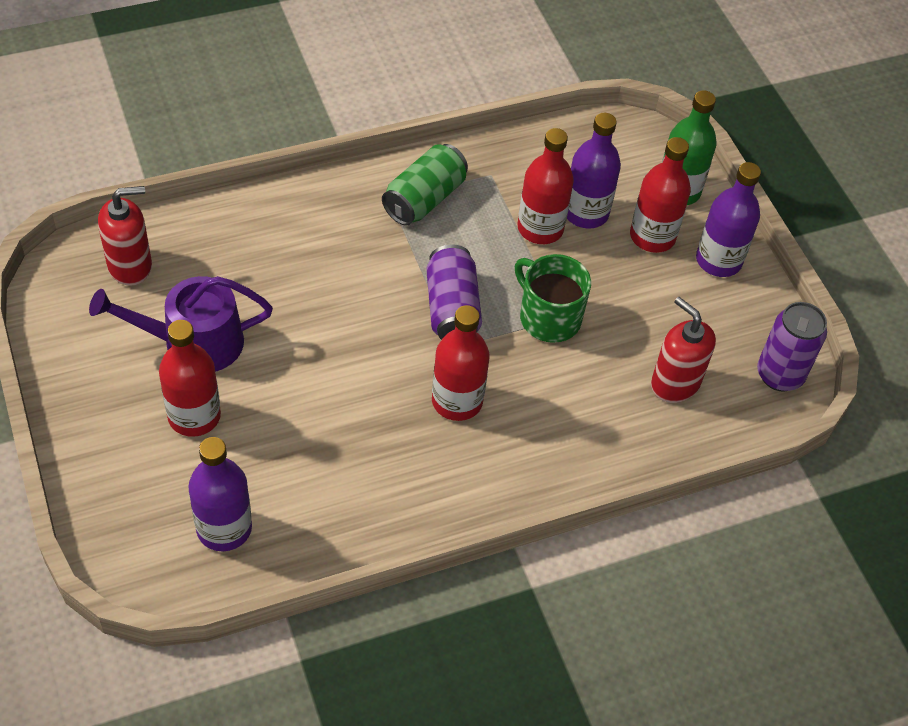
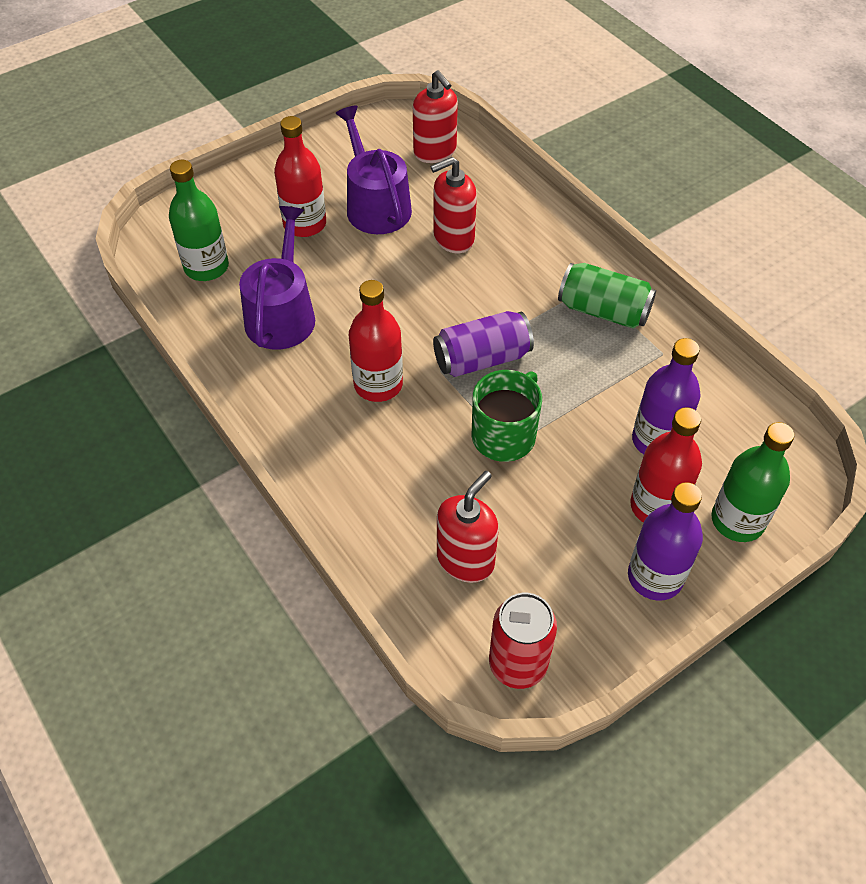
camera: 80 degrees right, 0 degrees up
purple bottle [188,437,252,551] -> green bottle [169,160,229,281]
red bottle [518,128,574,244] -> none
purple can [757,302,827,392] -> red can [489,593,557,689]
none -> purple watering can [239,206,315,350]
none -> red soap dispenser [430,157,477,253]

